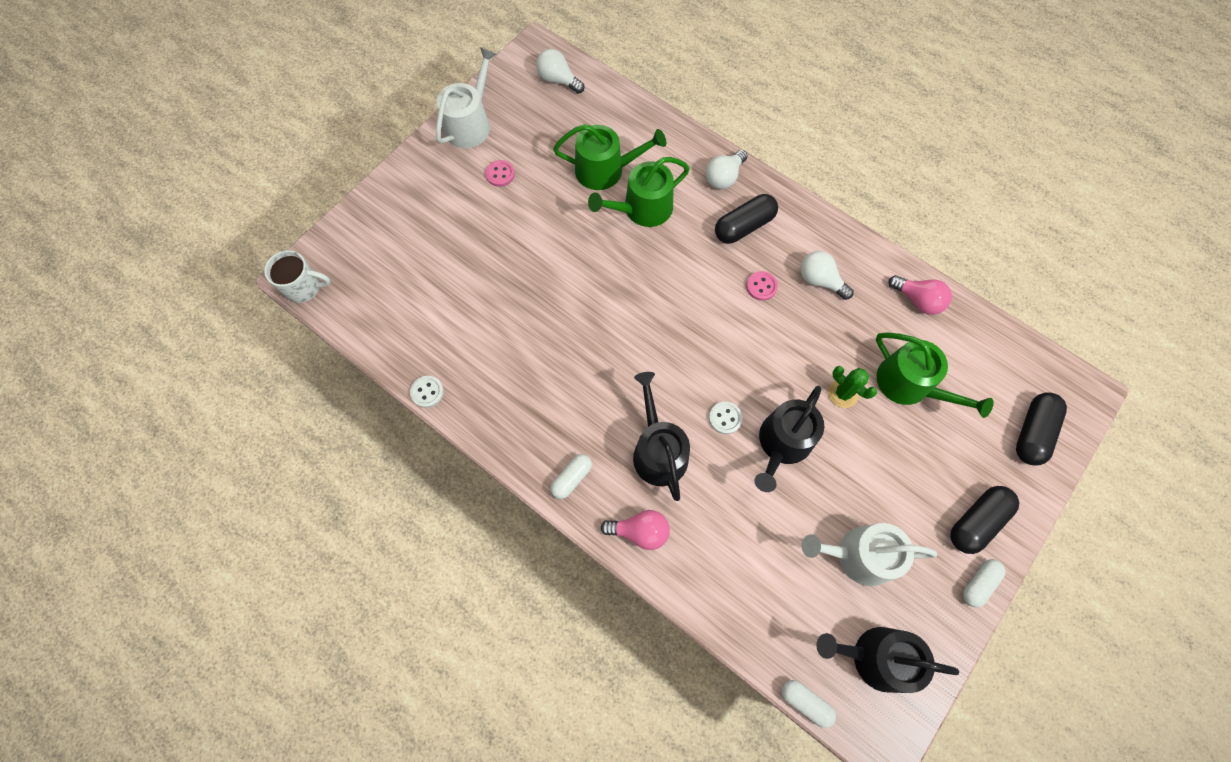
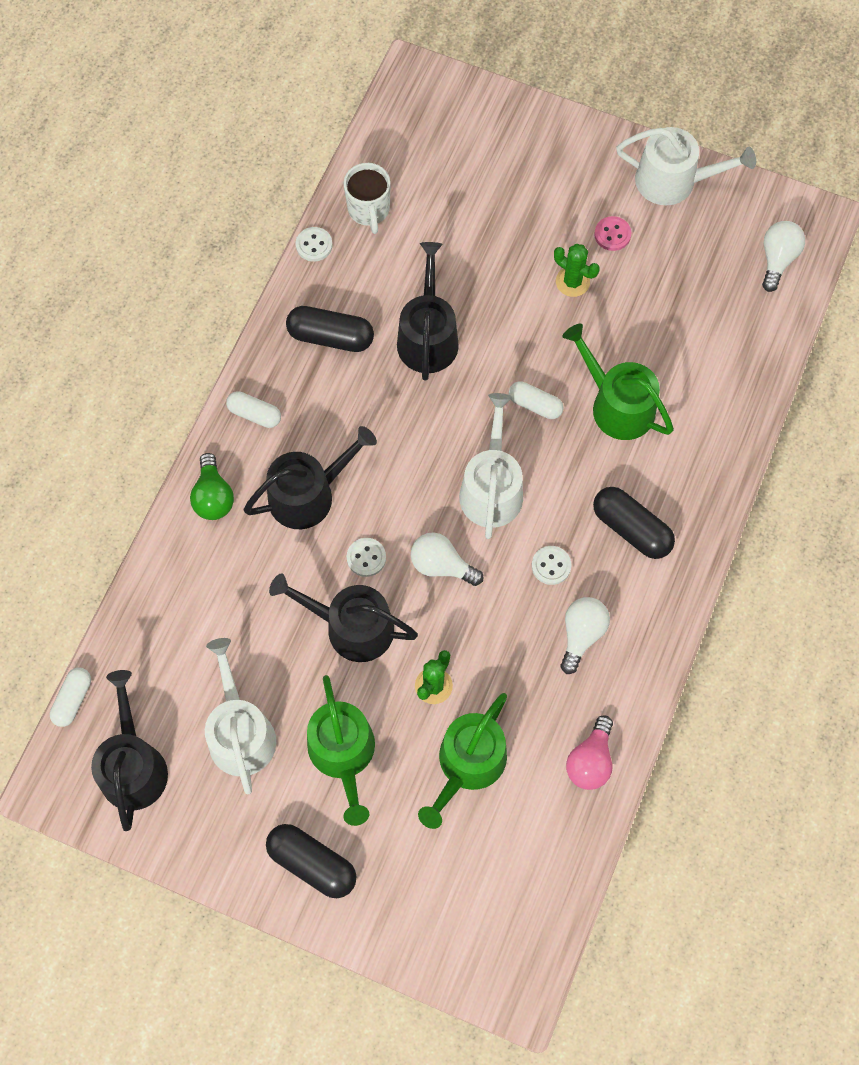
camera: 75 degrees right, 0 degrees up
white mug [264,250,331,303] -> white mug moved to [344,163,391,234]
green watering can [553,124,666,190] -> green watering can moved to [307,675,375,826]
pink light bulb [601,510,670,550] -> green light bulb [190,453,234,520]
white light bulb [706,150,748,189] -> white light bulb moved to [411,533,484,586]
pink button [746,271,778,301] -> white button [532,546,571,585]
white capsule [963,559,1005,608] -> white capsule moved to [509,381,563,419]
black capsule [1016,392,1067,466] -> black capsule moved to [286,306,374,352]
none -> black watering can [397,242,459,381]
none -> white watering can [459,393,523,539]
none -> green cactus [554,244,600,297]

